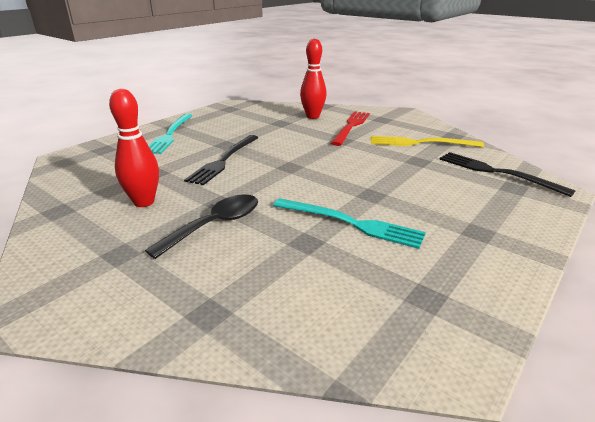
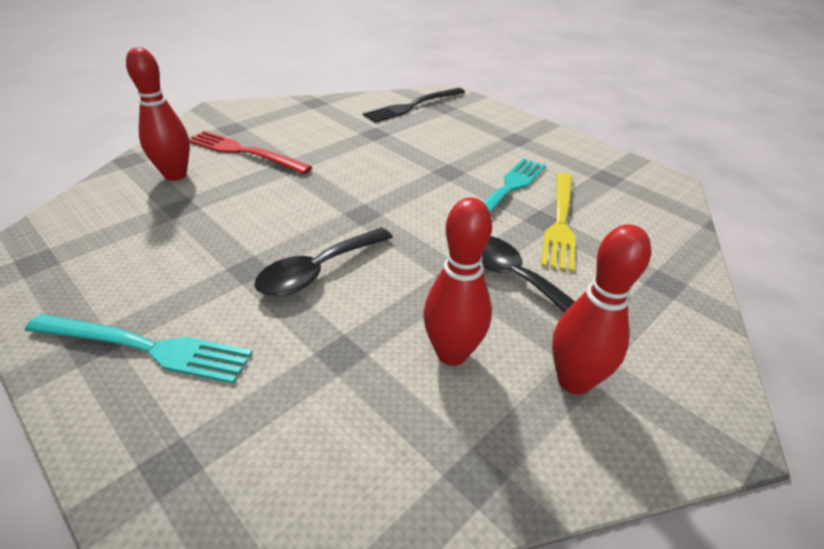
camera: 85 degrees left, 10 degrees up
black fork [184,135,259,185] -> black spoon [254,228,393,296]
yellow fork [371,136,484,147] -> yellow fork moved to [541,173,576,272]
none -> red bowling pin [552,224,651,395]

